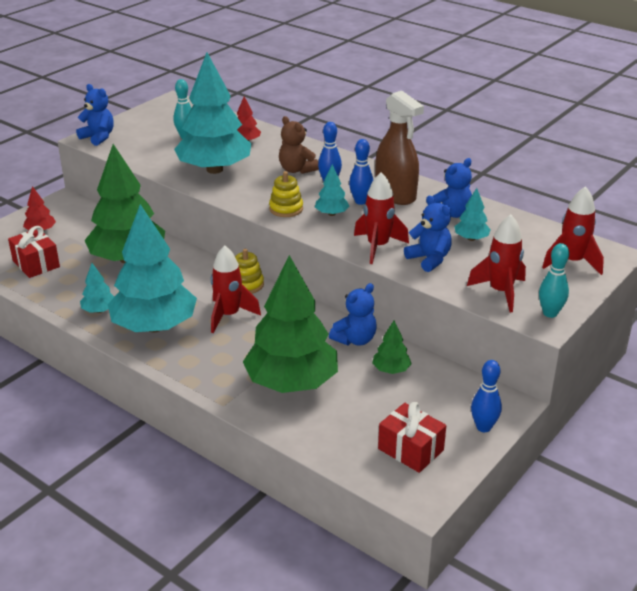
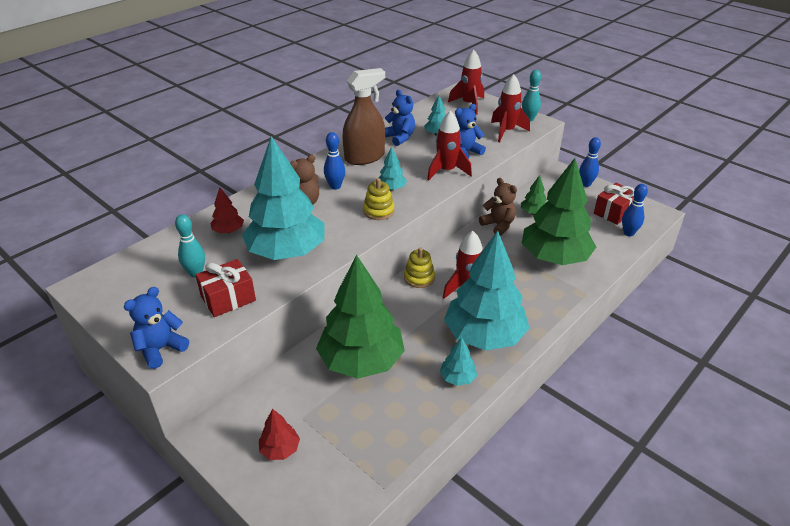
camera: 85 degrees left, 5 degrees up
red gift [8,226,60,278] -> red gift moved to [195,259,256,317]
blue teddy bear [329,283,377,345] -> brown teddy bear [479,178,517,236]
blue bowling pin [349,139,373,205] -> blue bowling pin moved to [622,184,648,236]

